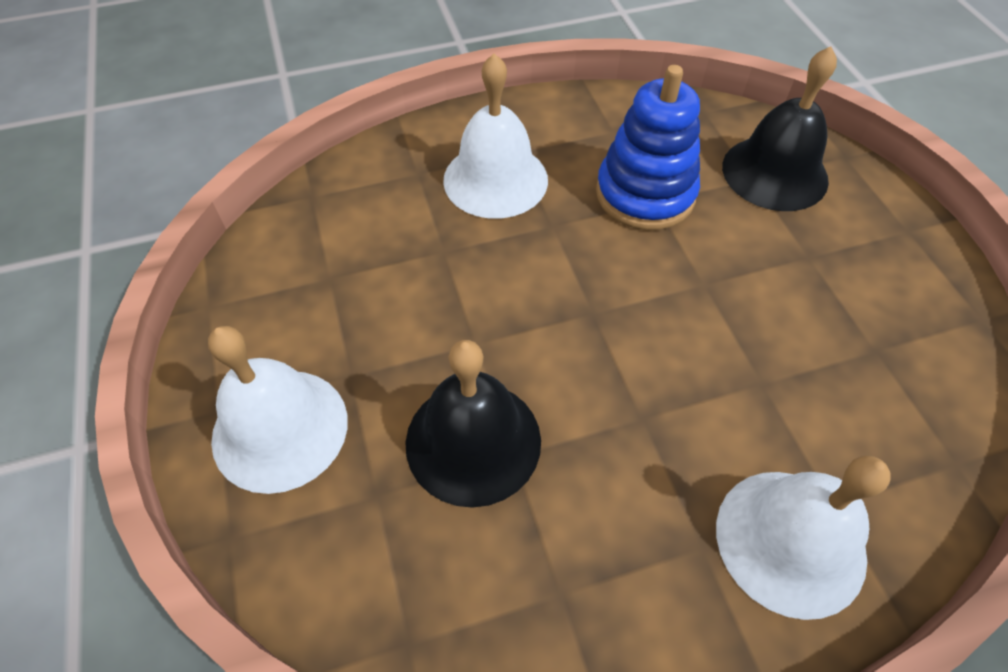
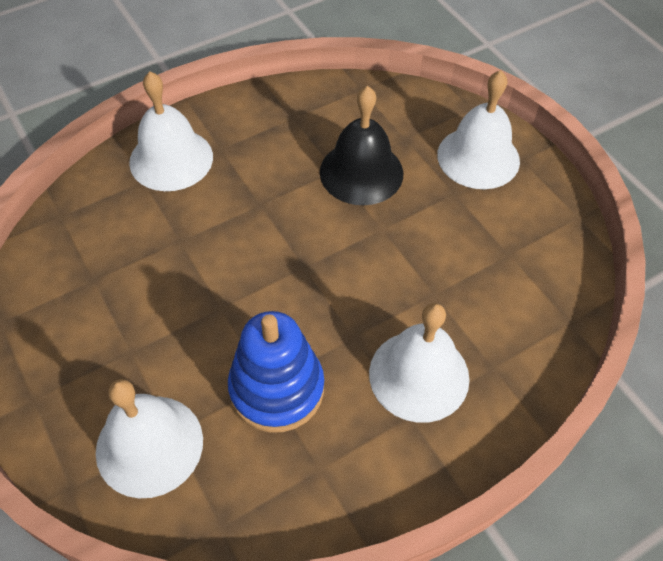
camera: 165 degrees right, 0 degrees up
black bell [722,46,837,211] -> white bell [96,379,203,498]

